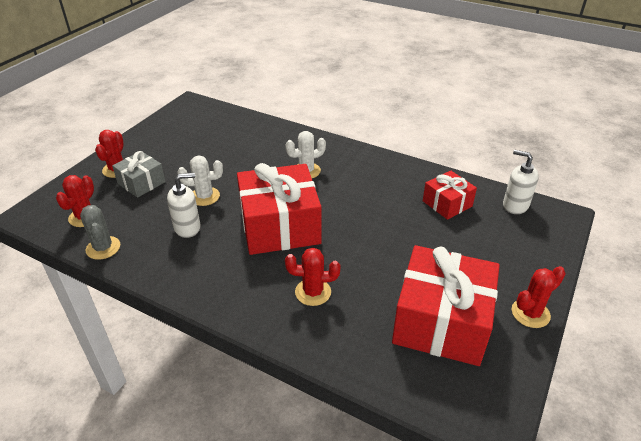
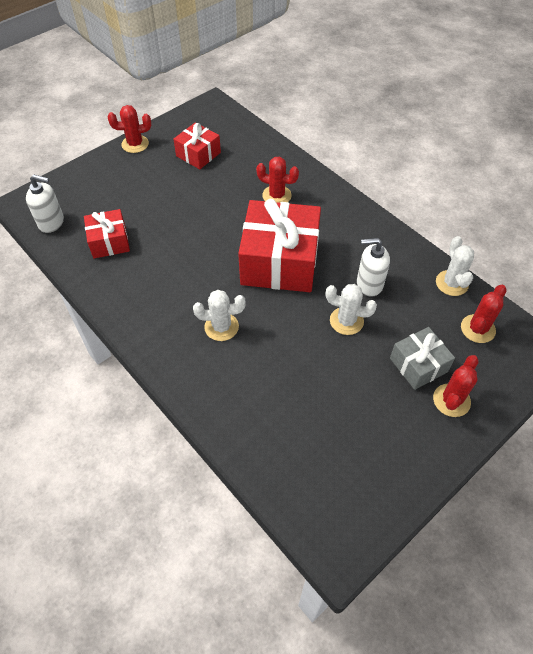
camera: 160 degrees left, 15 degrees up
grey cactus [80,205,120,260] -> white cactus [436,236,474,296]
red gift [392,245,500,366] -> red gift [173,122,221,169], size x0.53
white soap dispenser [503,150,539,214] -> white soap dispenser turned 45 degrees counterclockwise [26,174,64,233]

